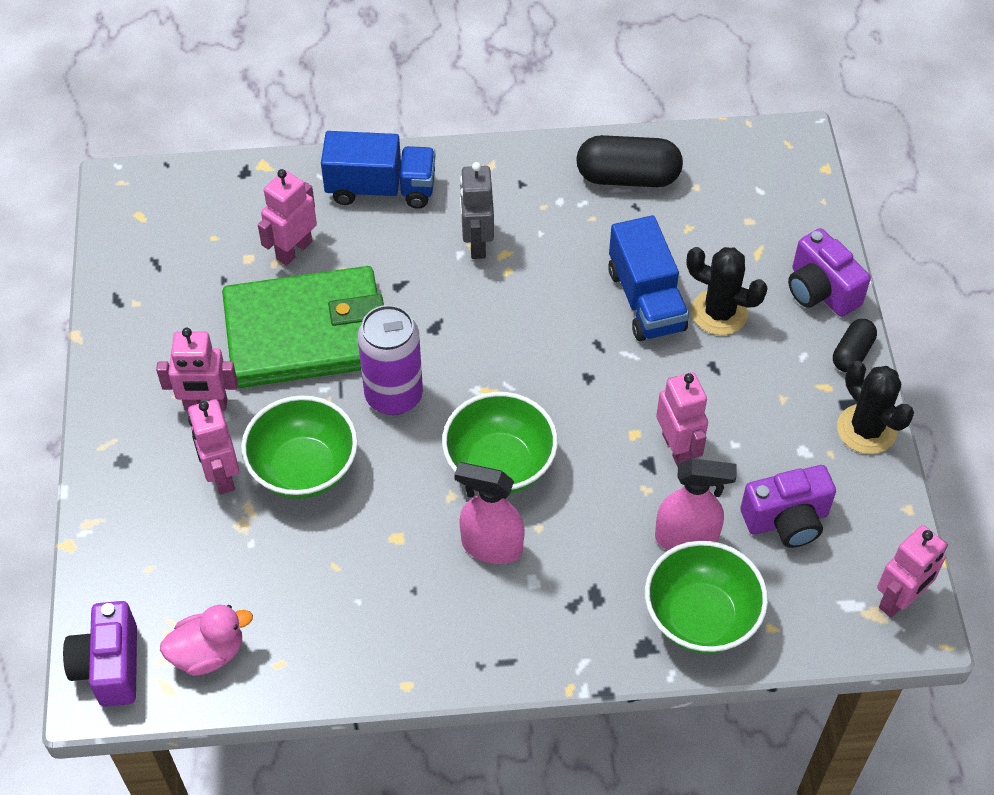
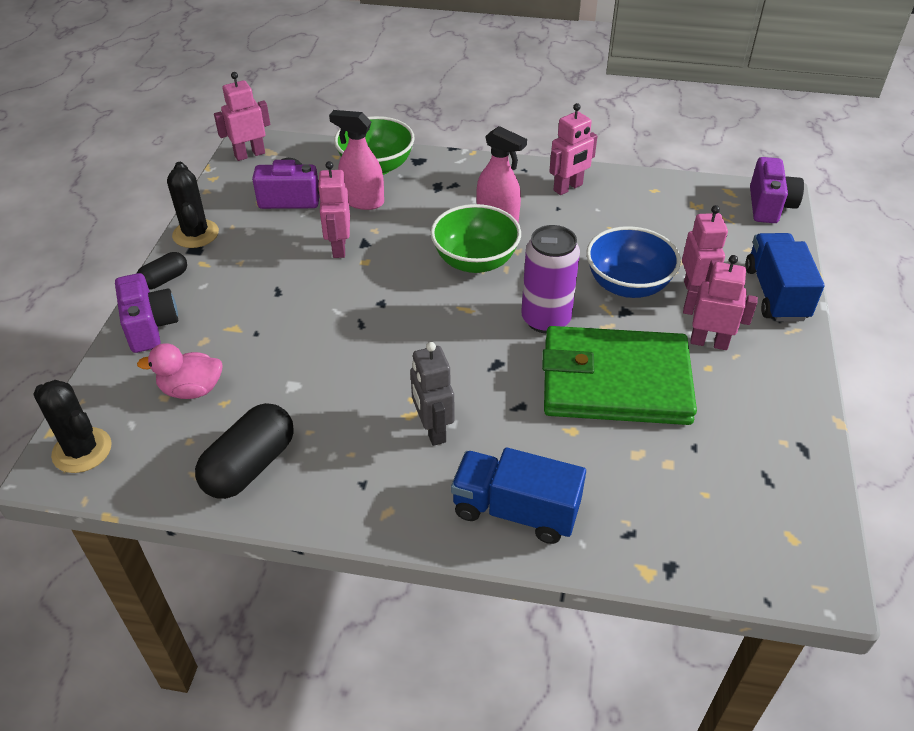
camera: 165 degrees left, 10 degrees down
pink duck [160,605,253,676] -> pink duck moved to [137,343,223,399]
green bowl [241,395,358,499] -> blue bowl [586,226,681,298]
pink robot [258,169,317,266] -> pink robot moved to [549,103,597,195]
grey robot [460,162,494,259] -> grey robot turned 150 degrees clockwise [410,342,454,446]
black capsule [576,135,683,187] -> black capsule turned 75 degrees counterclockwise [195,403,294,499]
blue truck [608,215,689,341] -> blue truck moved to [745,233,825,322]
black cactus [687,247,768,335] -> black cactus moved to [33,380,112,473]

